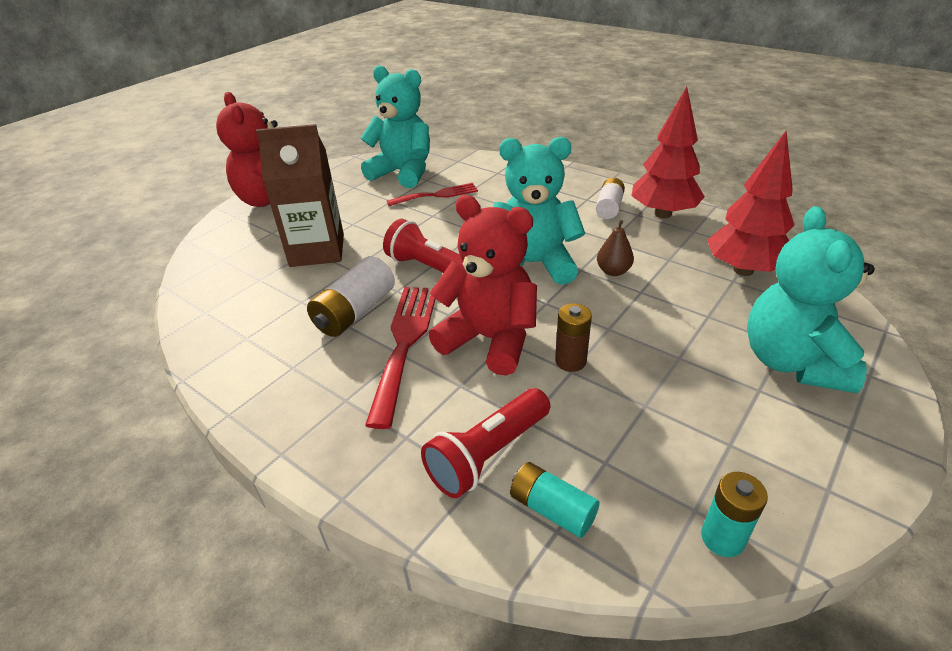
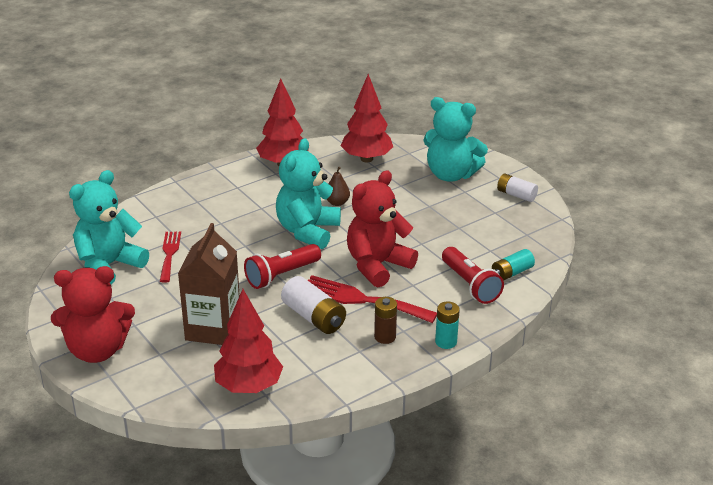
camera: 75 degrees left, 5 degrees down
brown battery [555,303,592,372] -> brown battery moved to [374,297,397,344]
white battery [596,178,625,219] -> white battery moved to [497,174,538,202]
turquoise battery [701,472,768,557] -> turquoise battery moved to [435,302,460,349]
none -> red tree [214,289,283,393]

